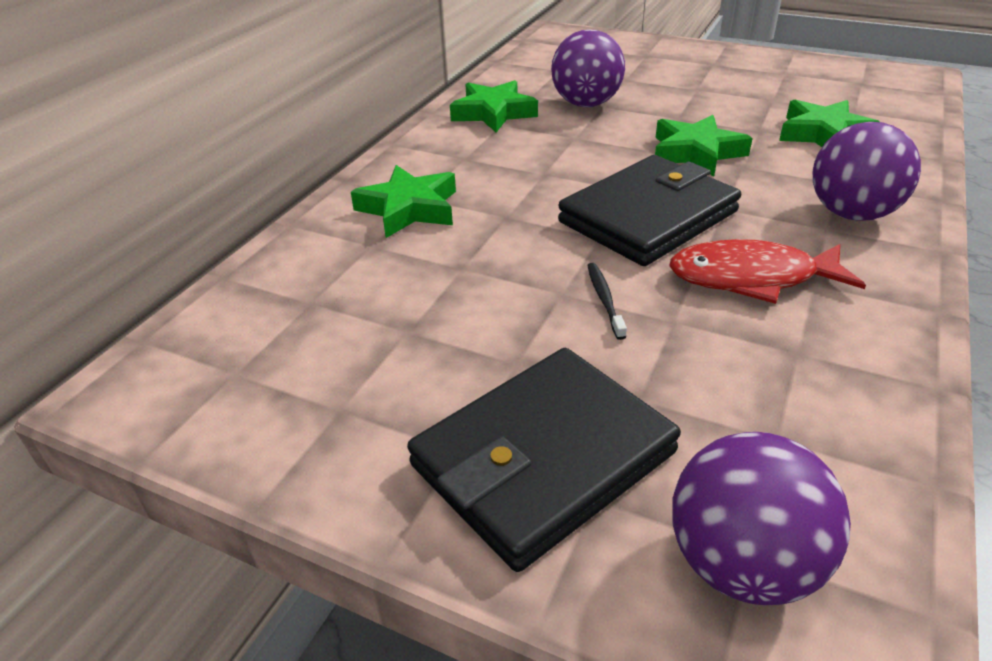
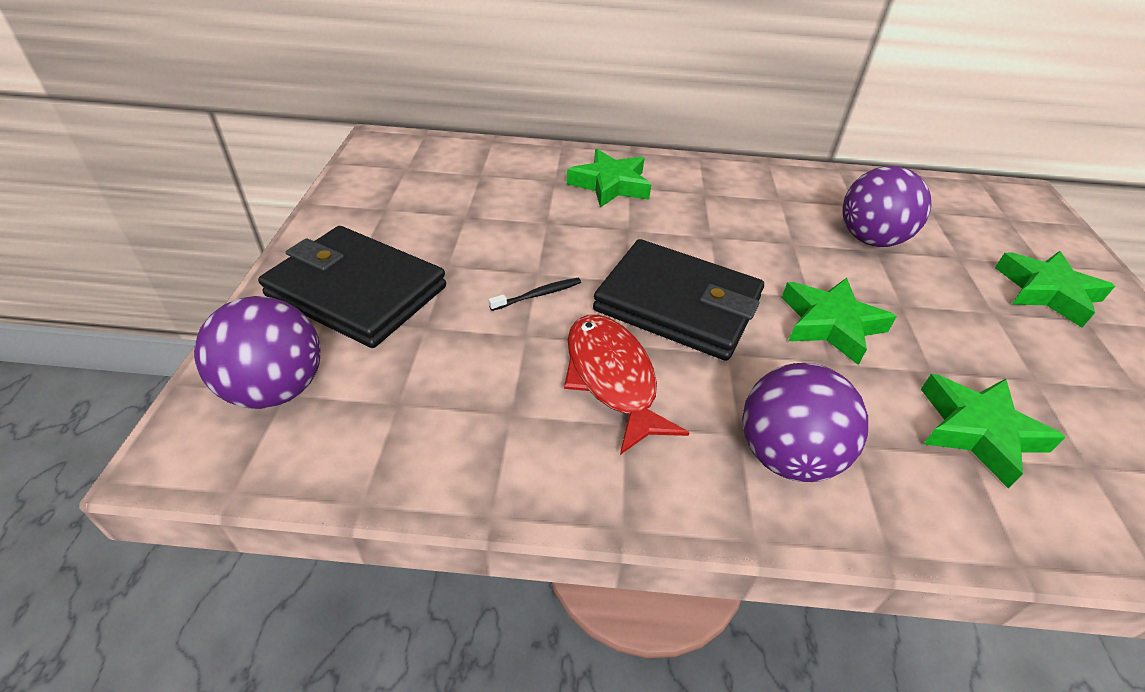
camera: 65 degrees right, 5 degrees up
green star [450,80,538,132] -> green star moved to [995,251,1115,328]

